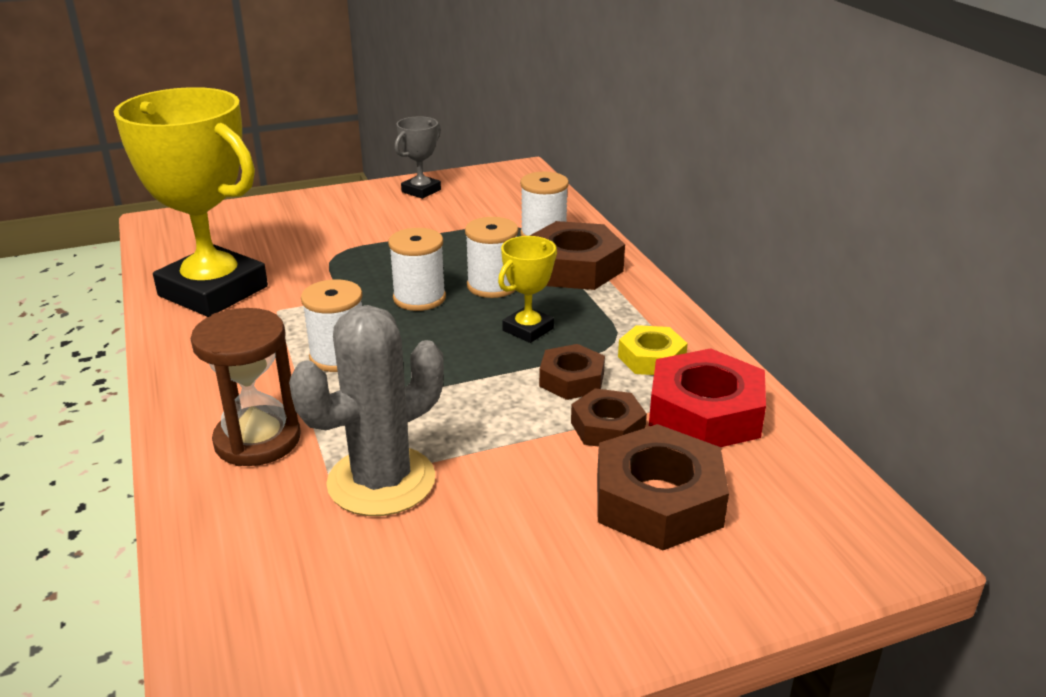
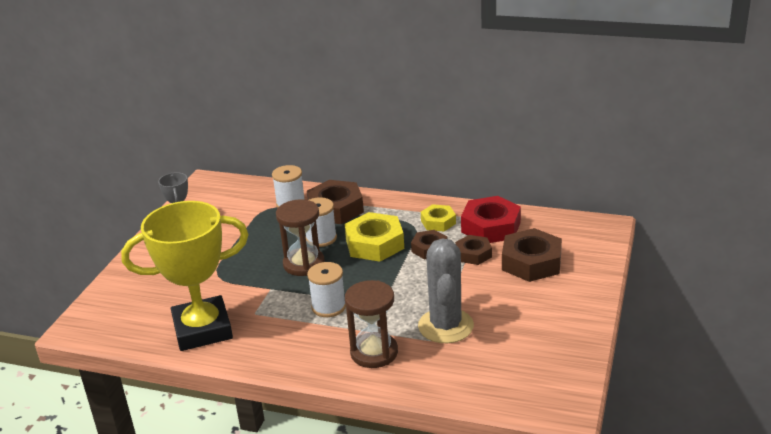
camera: 50 degrees left, 0 degrees up
white spool [388,228,446,311] -> brown hourglass [276,199,325,276]
yellow trophy [498,236,557,343] -> yellow nut [344,212,404,262]

